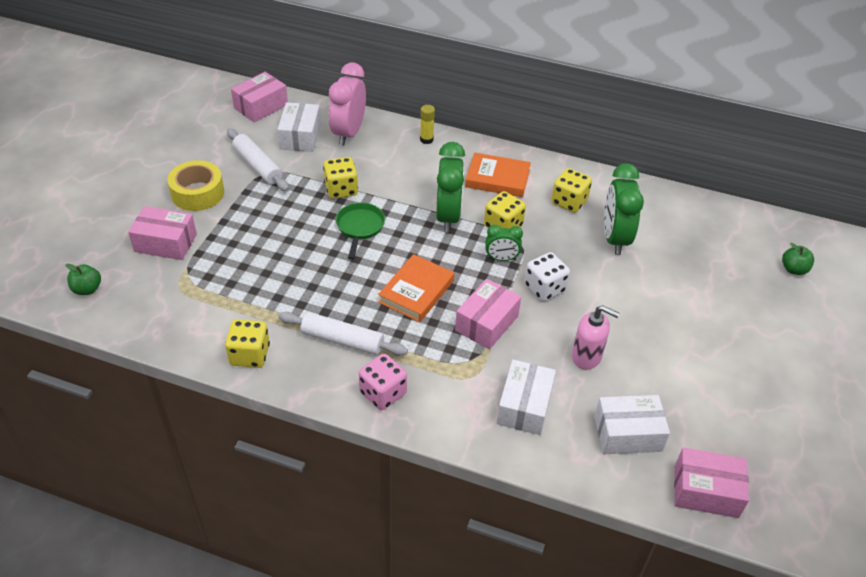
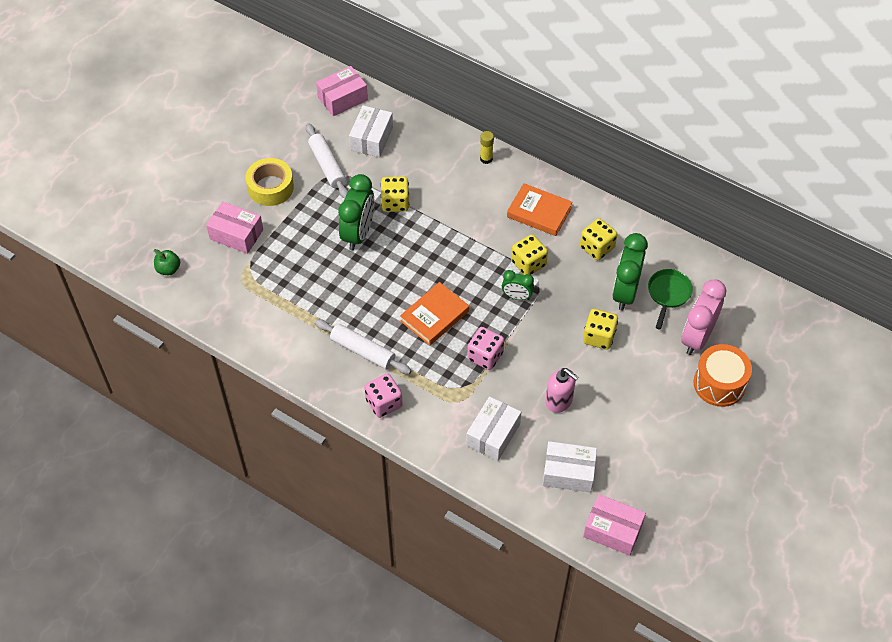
camera: 15 degrees right, 10 degrees up
yellow dice [225,319,270,368] -> yellow dice moved to [583,309,618,350]
pink clock [329,63,366,146] -> pink clock moved to [681,279,727,355]
green pan [336,202,385,260] -> green pan moved to [648,269,693,330]
green clock [436,142,465,232] -> green clock moved to [338,174,375,251]
pink box [455,279,521,349] -> pink dice [467,327,504,370]
white dice [524,252,570,302] -> none
green apple [782,243,814,275] -> none
none -> orange drum [694,344,752,407]

